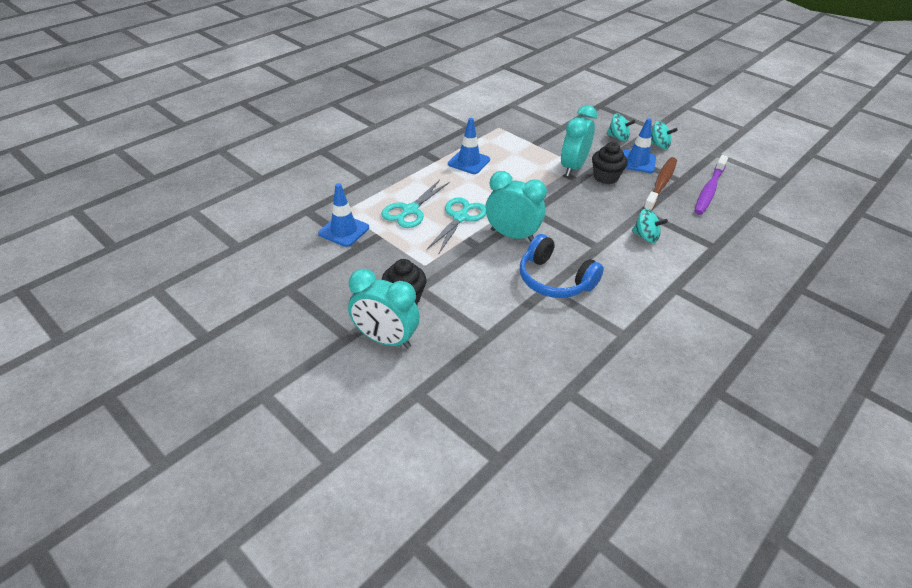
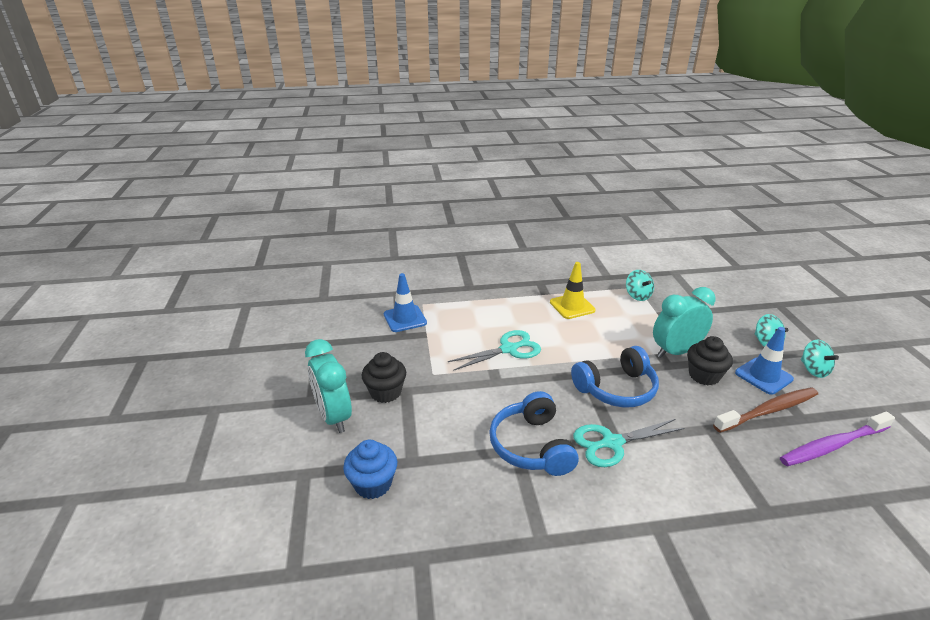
camera: 40 degrees right, 10 degrees down
turquoise scissors [381,180,450,228] -> turquoise scissors moved to [573,419,685,467]
blue traffic cone [448,118,490,174] -> yellow traffic cone [550,262,596,319]
turquoise clock [486,171,547,242] -> none
turquoise spinning top [632,209,668,243] -> turquoise spinning top moved to [626,270,654,301]
none -> blue cupcake [343,440,397,499]
none -> blue headphones [571,346,659,407]

